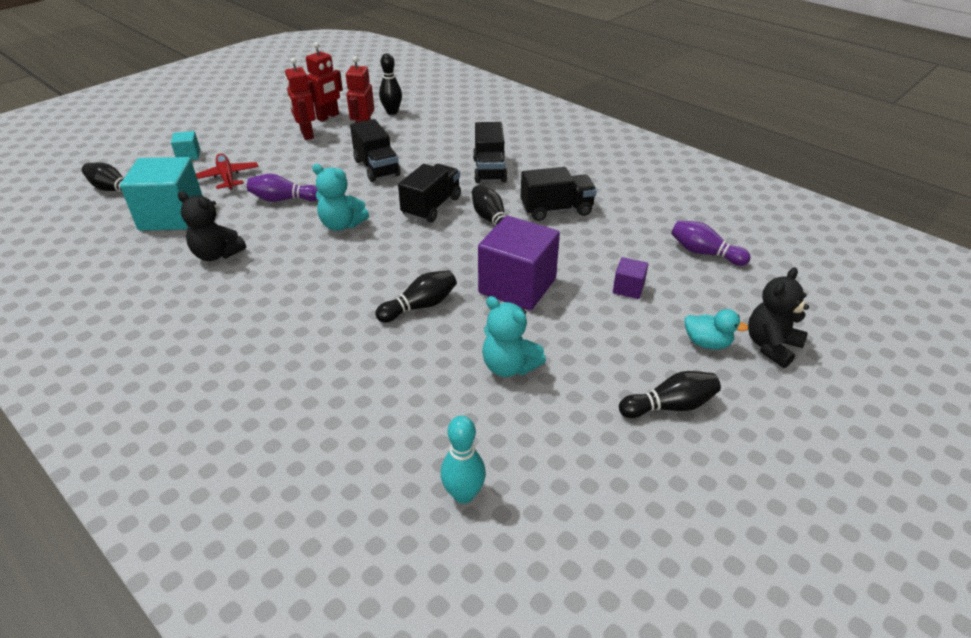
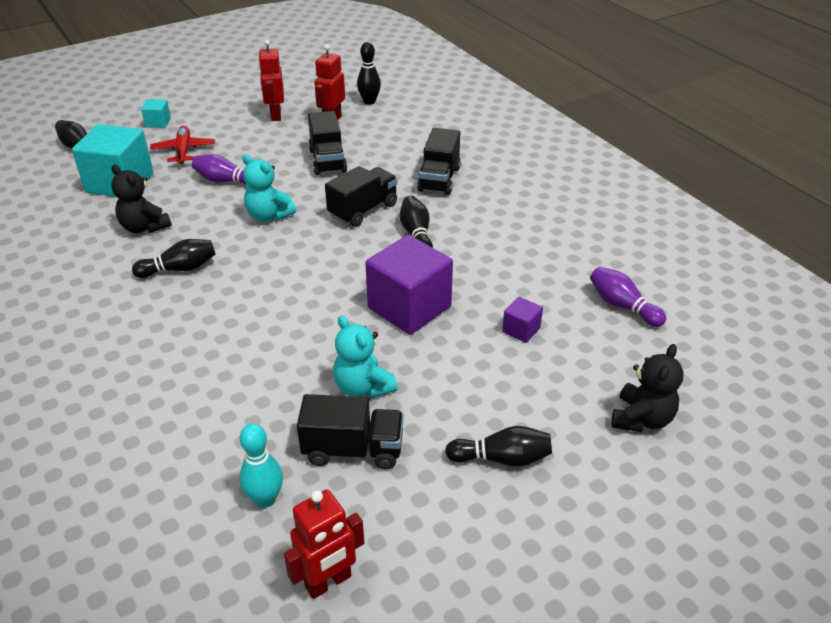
camera: 15 degrees right, 0 degrees up
red robot [306,42,343,122] -> red robot moved to [284,489,364,599]
black bowling pin [375,270,457,322] -> black bowling pin moved to [132,239,216,278]
black truck [521,167,597,221] -> black truck moved to [297,394,404,469]
turquoise duck [685,309,749,349] -> none
black teddy bear [748,267,809,368] -> black teddy bear turned 150 degrees clockwise [612,344,684,432]

